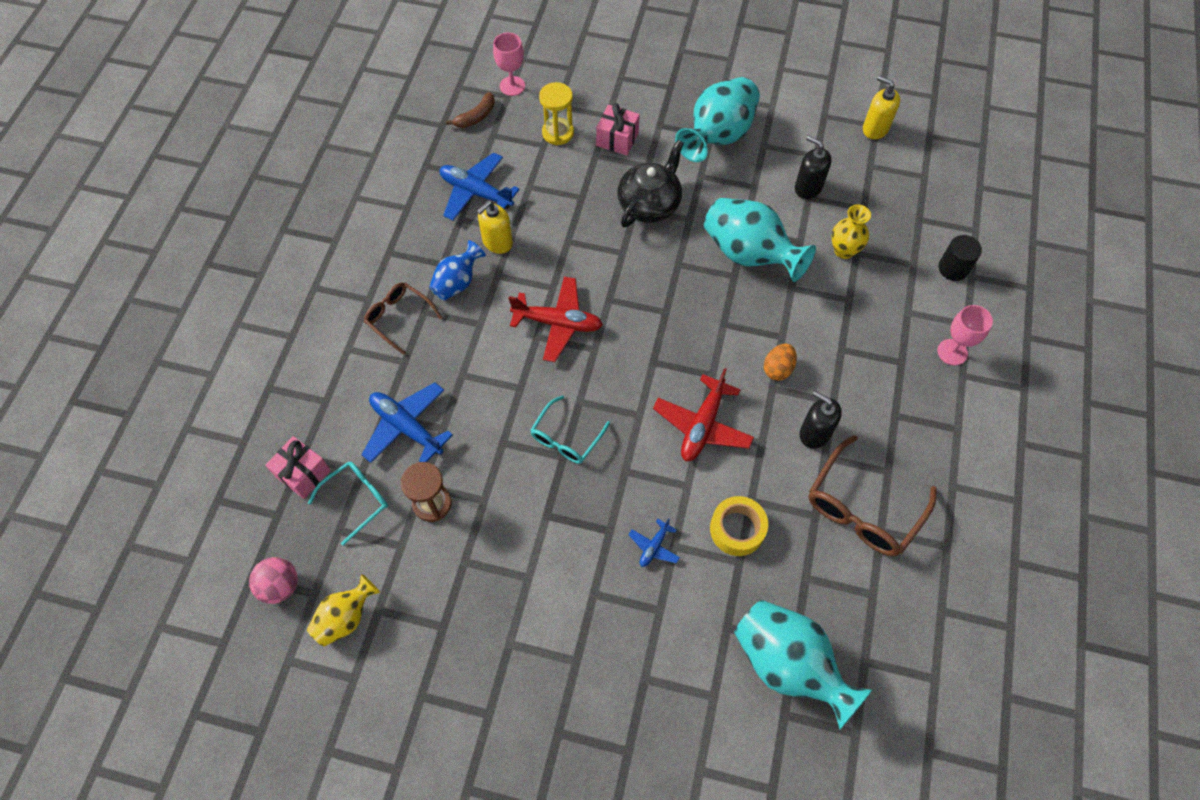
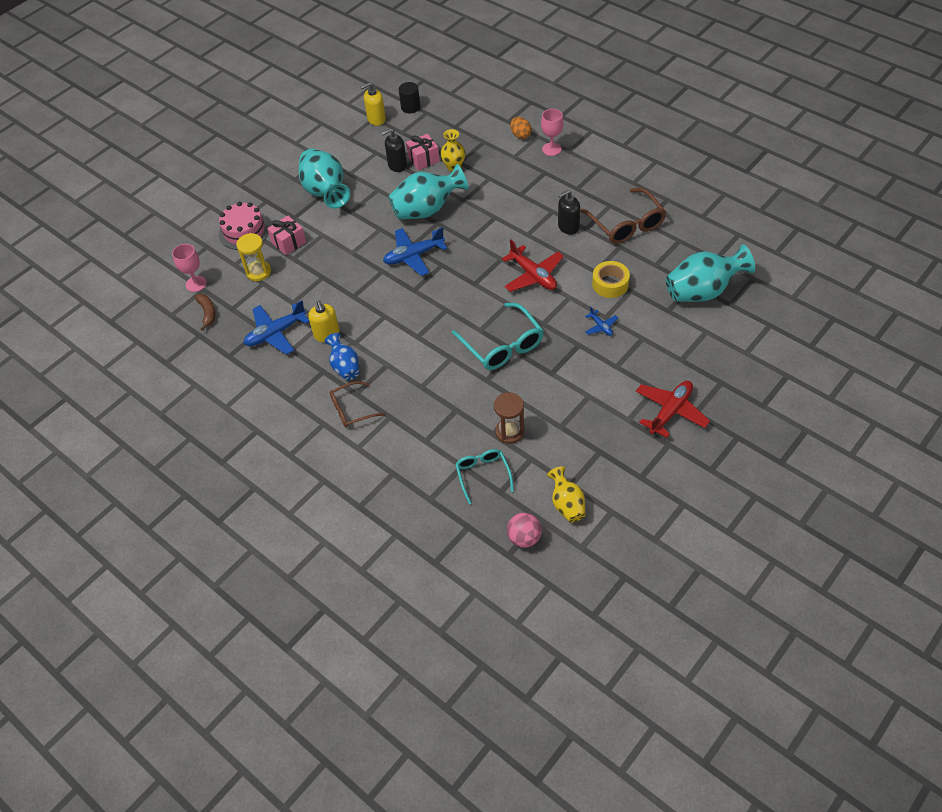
camera: 60 degrees left, 10 degrees down
pink gift [265,436,331,499] -> pink gift moved to [406,134,440,170]
blue plane [361,382,453,463] -> blue plane moved to [383,227,447,276]
red plane [508,277,603,362] -> red plane moved to [636,381,710,438]
turquoise glasses [530,395,610,464] -> turquoise glasses [452,303,544,370], size x1.61
black teapot [617,140,684,227] -> none
orange egg [764,344,797,381] -> orange egg moved to [510,117,532,139]
black cylinder [938,235,982,281] -> black cylinder moved to [399,82,420,113]
none -> pink cake [219,202,270,250]

